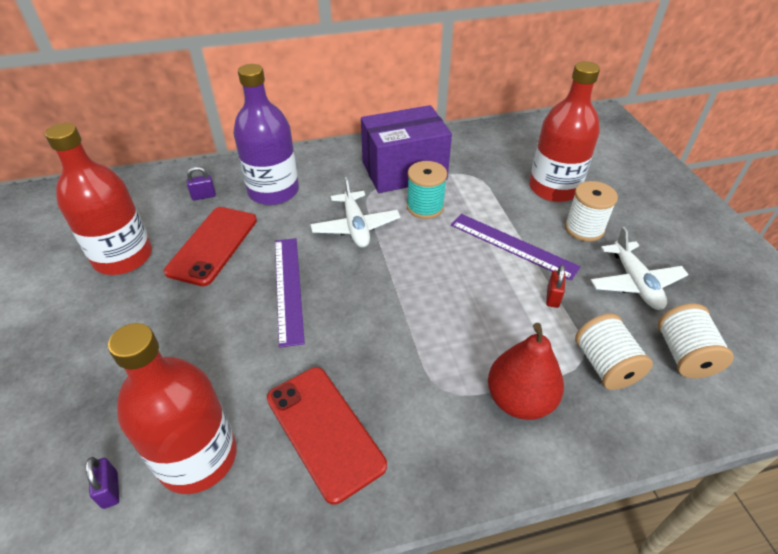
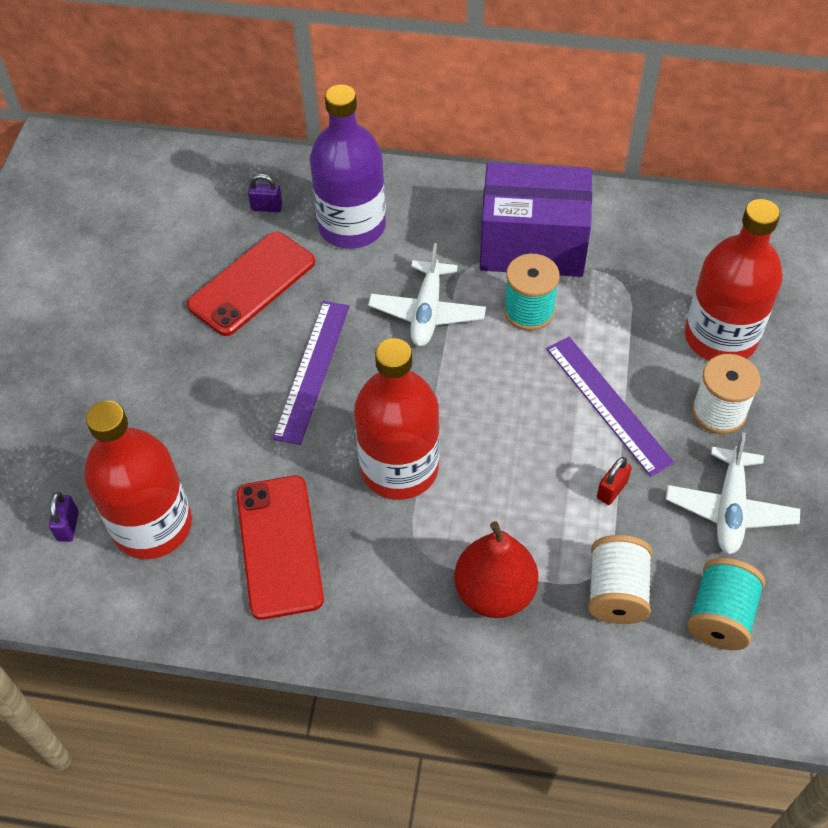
camera: 25 degrees right, 10 degrees up
red bottle [45,123,152,275] -> red bottle moved to [354,338,439,500]
white spool [658,304,734,378] -> turquoise spool [687,558,765,650]

